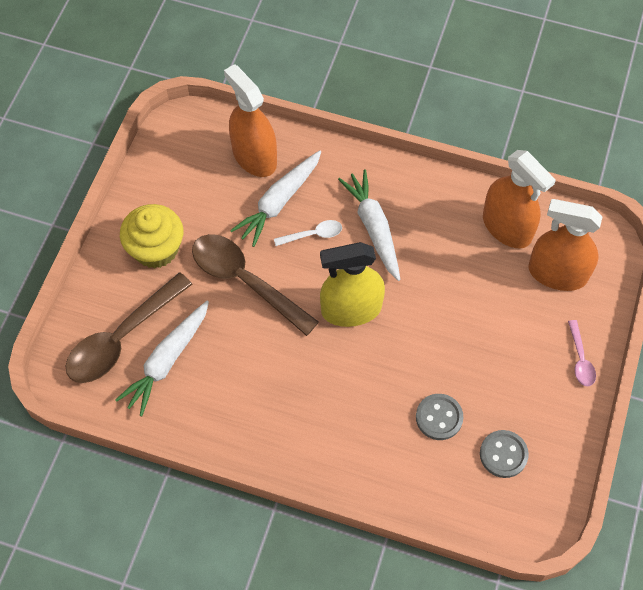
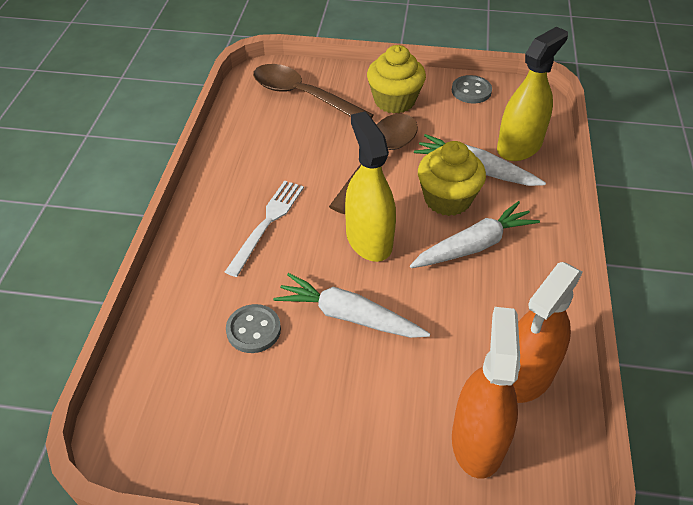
camera: 80 degrees right, 15 degrees down
white carrot [115,301,209,416] -> white carrot moved to [273,273,430,338]
orange spray bottle [224,64,277,177] -> yellow spray bottle [497,27,568,161]
white spoon [274,220,342,246] -> yellow cupcake [418,141,486,216]
grey button [480,430,529,478] -> grey button moved to [452,75,492,103]
pink spoon [568,320,596,386] -> none
none -> white fork [225,180,304,277]

